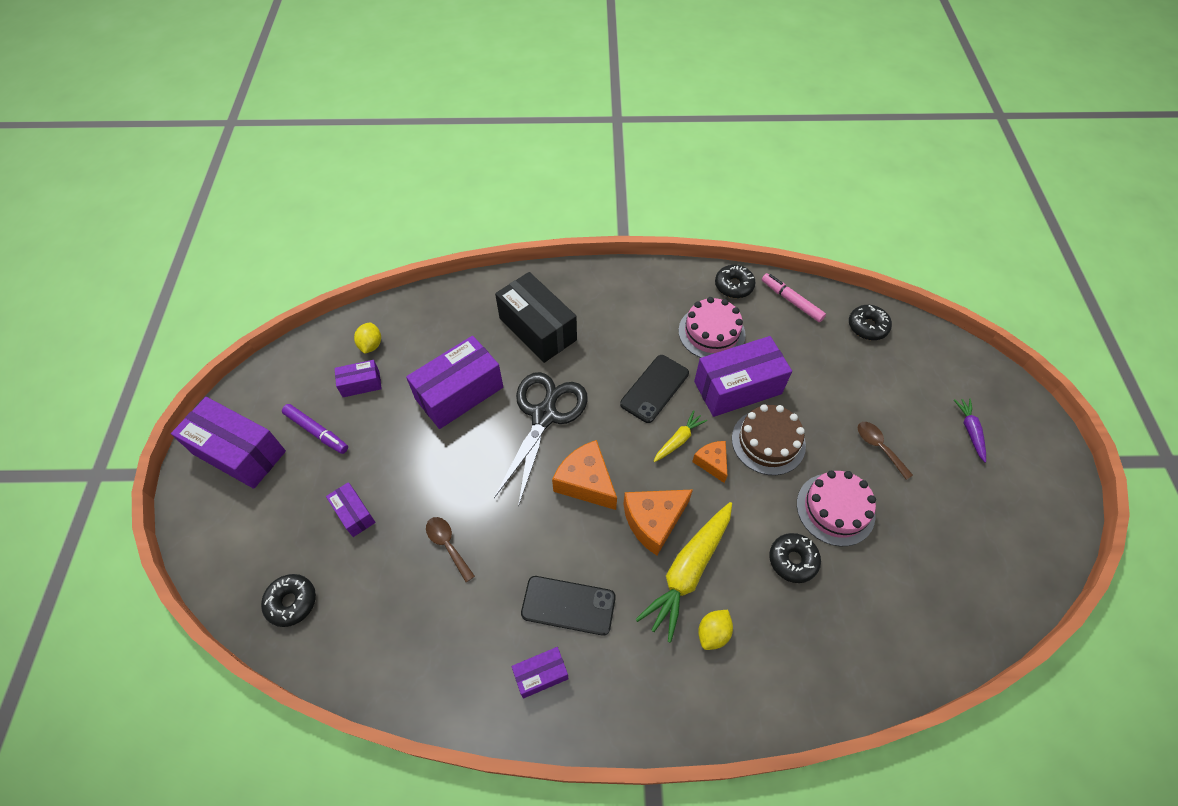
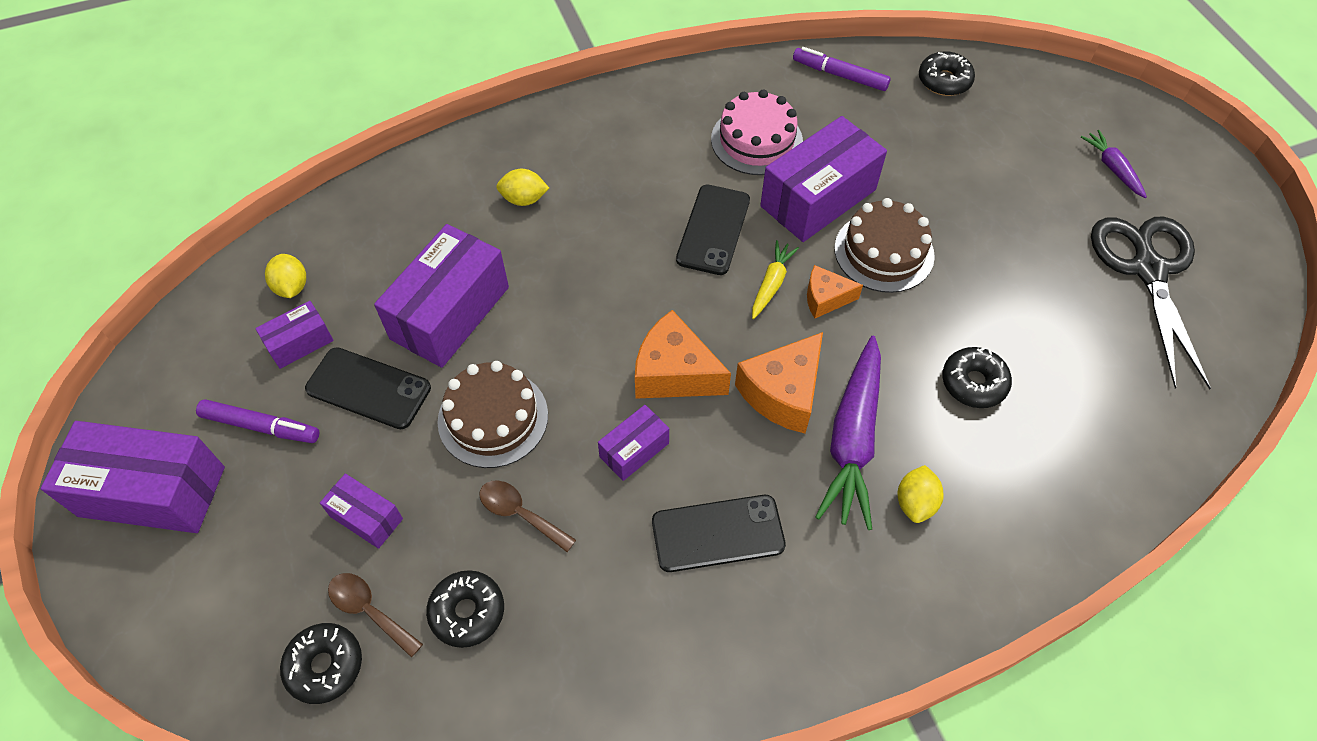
camera: 20 degrees left, 0 degrees up
black scissors [494,372,588,507] -> black scissors moved to [1091,216,1211,390]
black box [495,272,577,363] -> yellow lemon [496,169,549,206]
purple box [512,647,569,699] -> purple box moved to [598,405,669,481]
yellow carrot [635,502,732,643] -> purple carrot [815,336,881,530]
orange cheese [692,441,727,483] -> orange cheese turned 45 degrees counterclockwise [807,265,863,318]
black donut [715,265,756,298] -> black donut moved to [426,570,504,648]
pink marker [762,273,826,322] -> purple marker [793,47,891,91]
pink cake [797,471,876,546] -> none
brown spoon [858,422,913,480] -> brown spoon moved to [328,573,423,657]
none -> black phone [305,347,431,429]
none -> brown cake [437,361,548,468]

